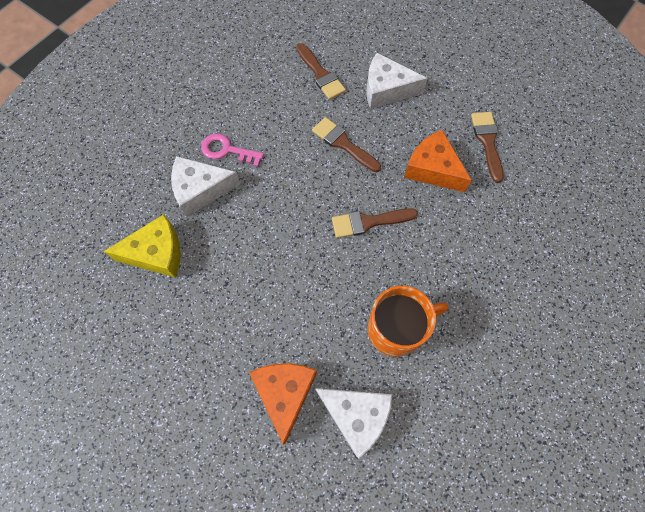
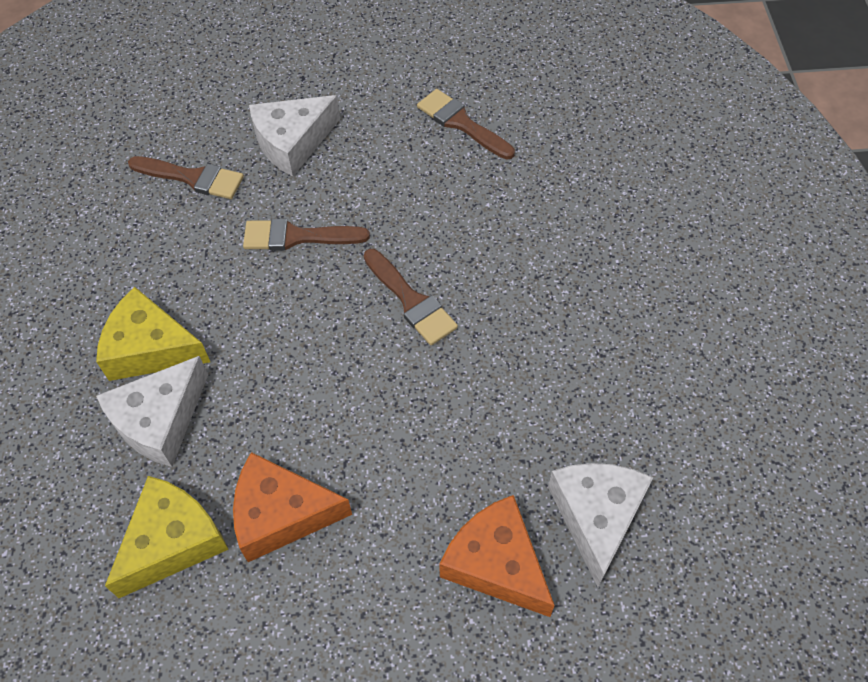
camera: 40 degrees left, 10 degrees down
pink key [201,133,264,167] -> yellow cheese [96,287,210,381]
white cheese [315,388,392,458] -> white cheese turned 75 degrees counterclockwise [548,463,654,587]
brown brush [332,208,418,238] -> brown brush turned 75 degrees counterclockwise [364,249,458,345]
orange mug [368,286,448,357] -> none
orange cheese [404,130,472,192] -> orange cheese moved to [233,452,352,562]

